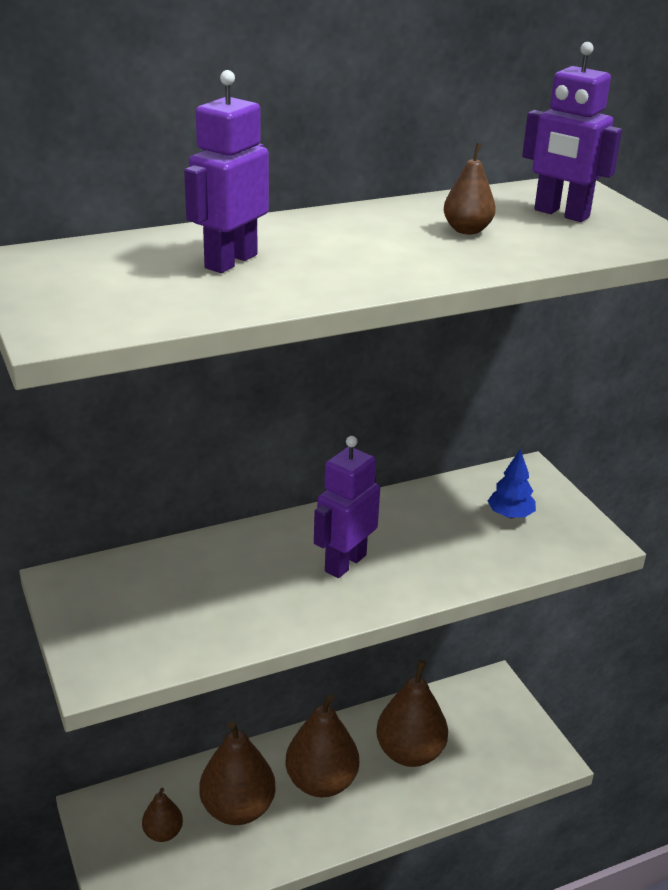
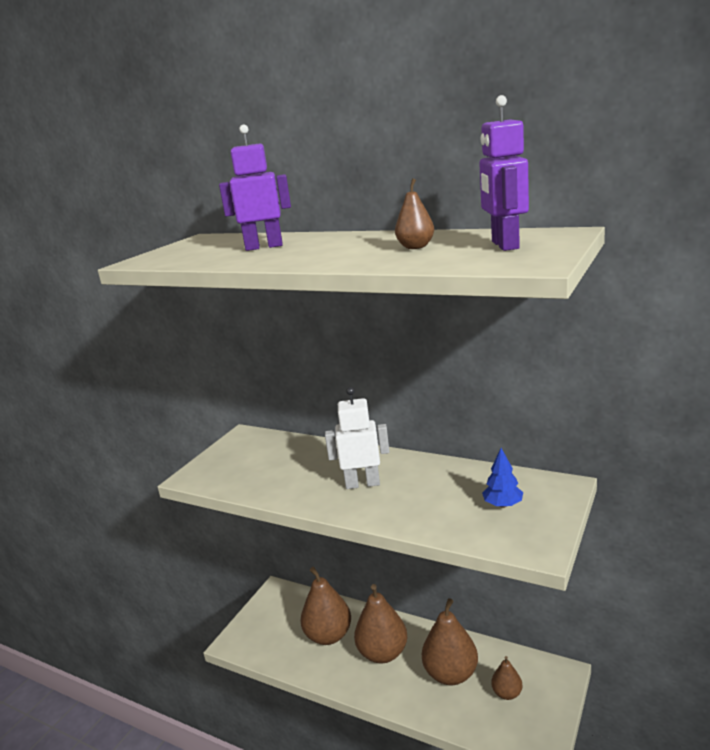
camera: 55 degrees right, 10 degrees down
brown pear [142,788,183,842] -> brown pear moved to [491,656,522,700]
purple robot [314,436,380,578] -> white robot [325,387,389,489]

